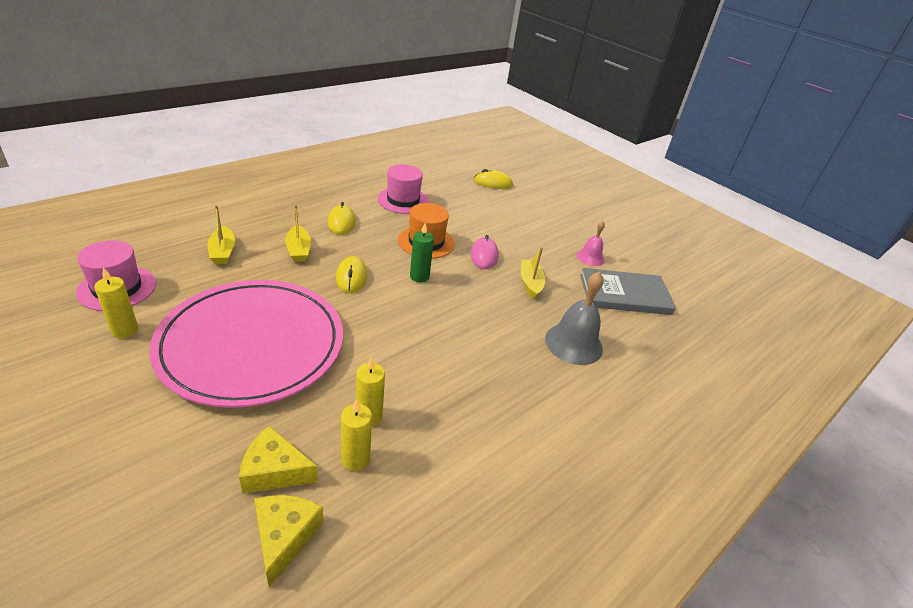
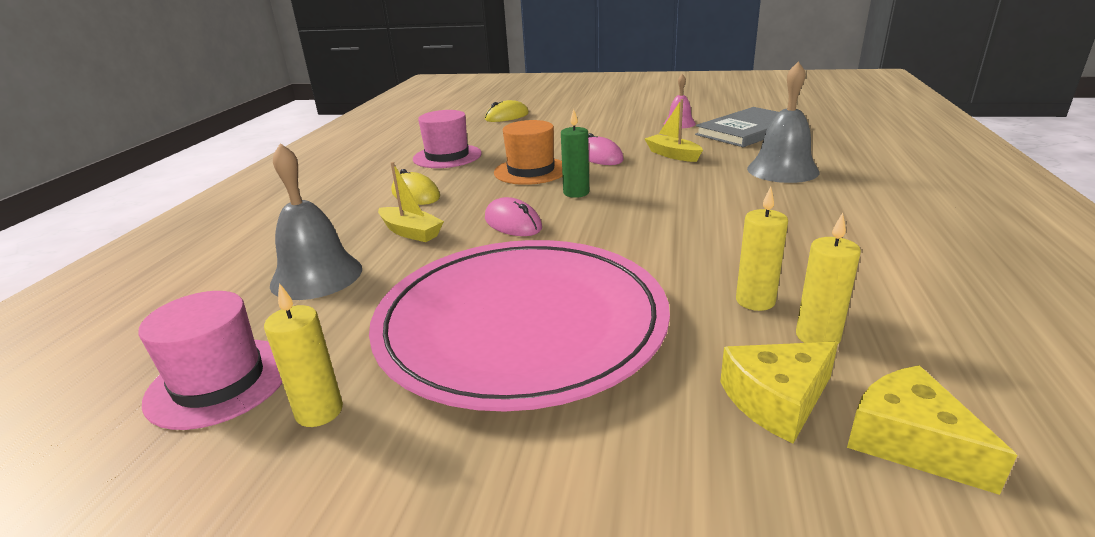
camera: 30 degrees left, 10 degrees down
yellow boat [208,205,235,264] -> grey bell [270,143,362,300]
yellow mouse [336,256,367,293] -> pink mouse [485,197,542,236]

